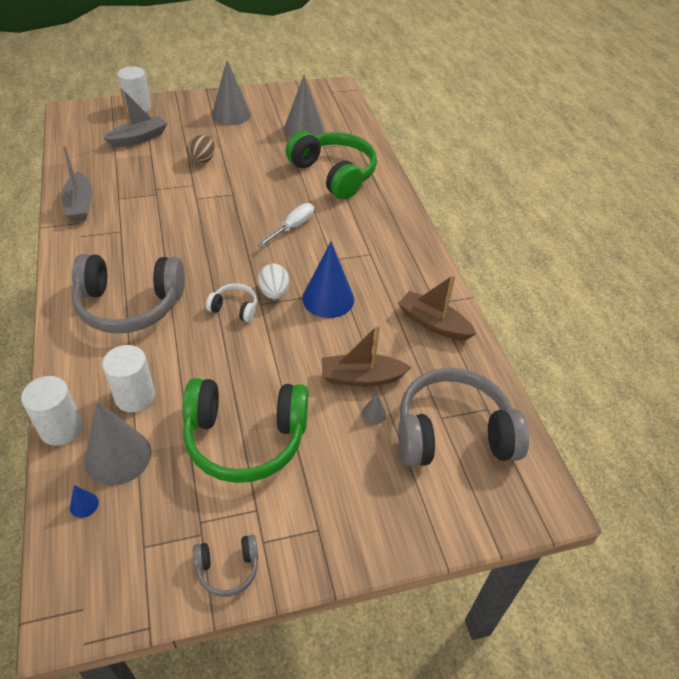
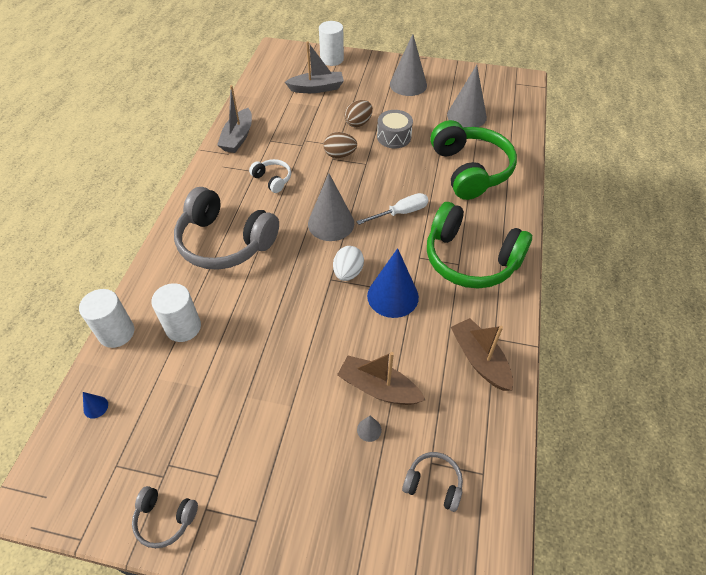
camera: 30 degrees right, 5 degrees up
grey cone [85,402,151,486] -> grey cone moved to [308,173,354,241]
green headphones [182,378,308,483] -> green headphones moved to [427,202,532,289]
white headphones [206,283,257,322] -> white headphones moved to [249,159,291,193]
grey headphones [398,368,529,467] -> grey headphones [402,452,463,512], size x0.45
none -> brown egg [324,132,357,158]
none -> grey drum [377,110,413,148]

